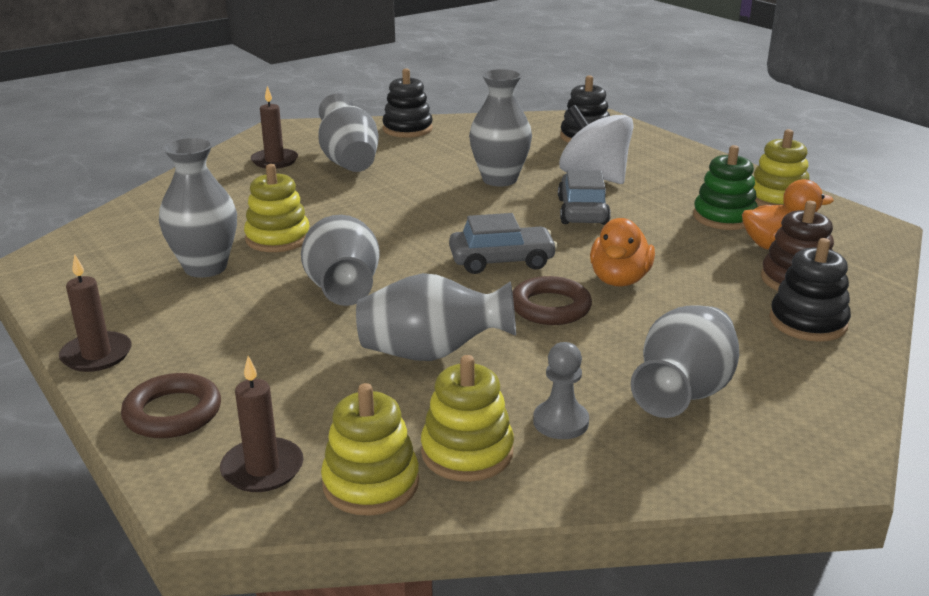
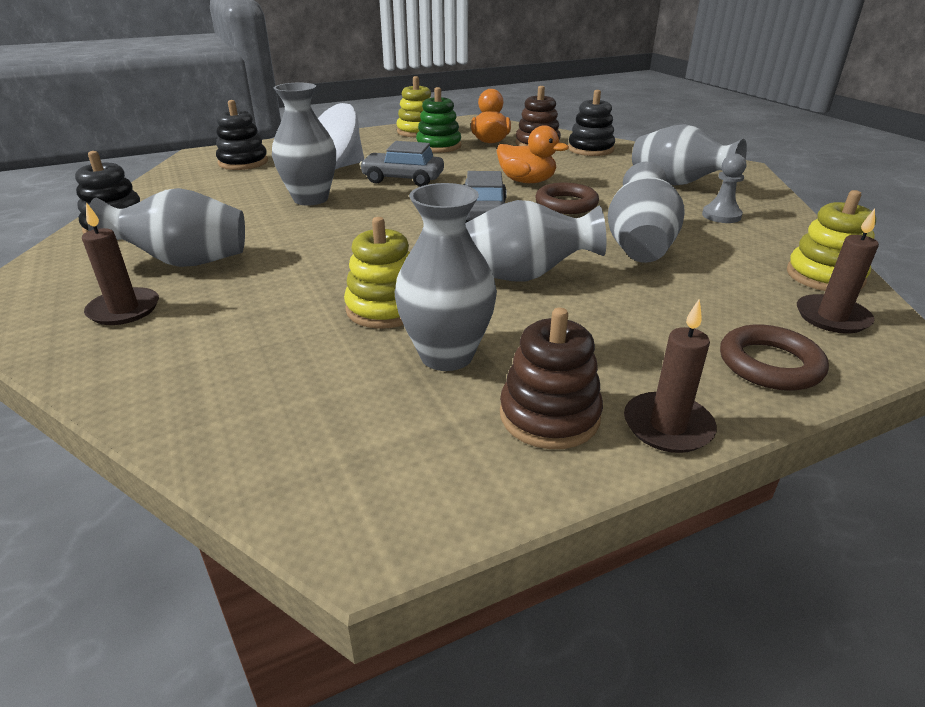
camera: 80 degrees left, 5 degrees up
yellow stacking toy [421,355,514,482] -> none
none -> brown stacking toy [500,308,603,449]

